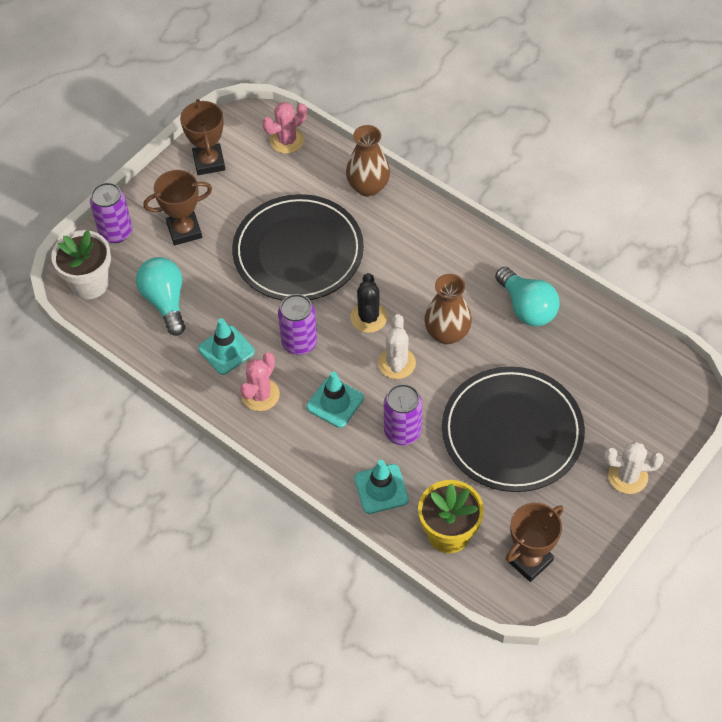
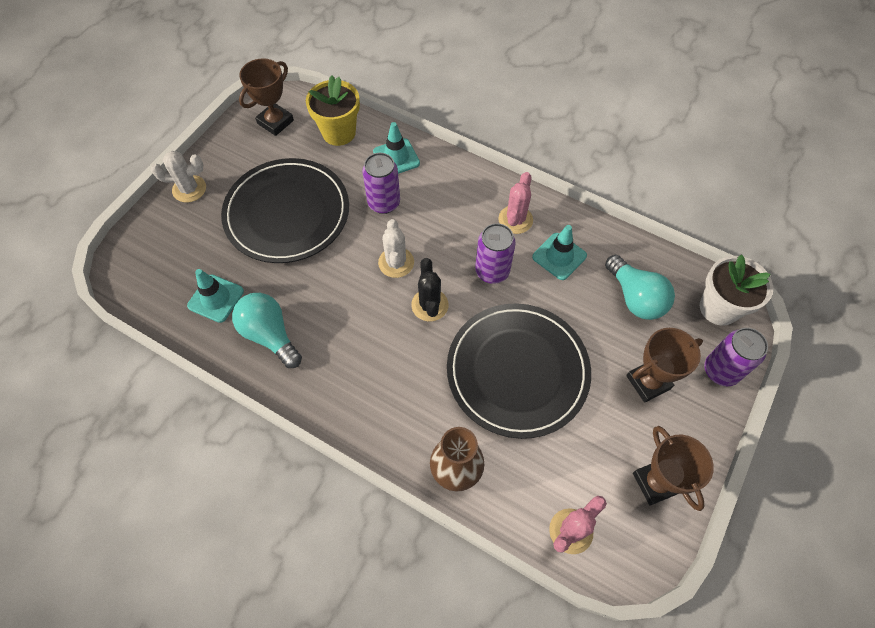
camera: 170 degrees right, 5 degrees up
turquoise traffic cone [307,371,364,428] -> turquoise traffic cone moved to [187,269,244,323]
brown vase [424,274,472,345] -> none

